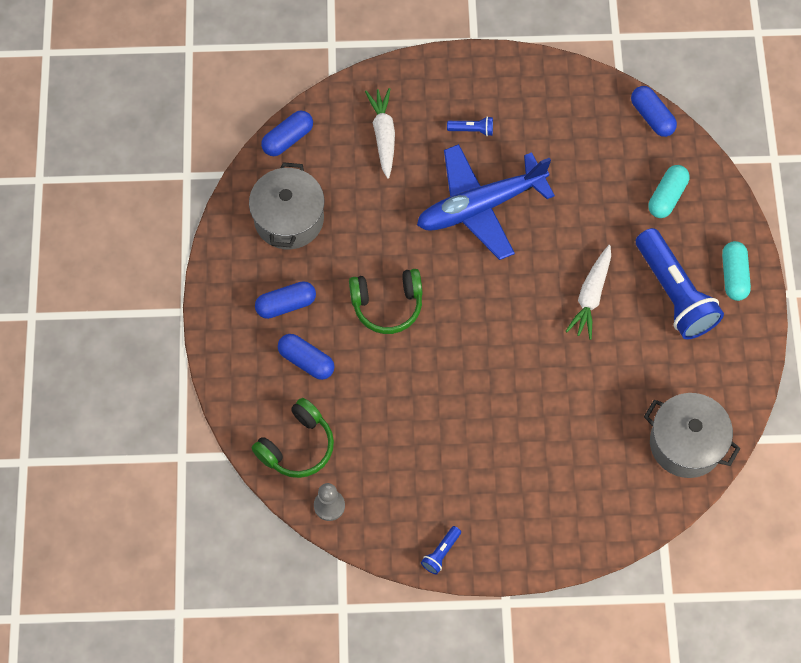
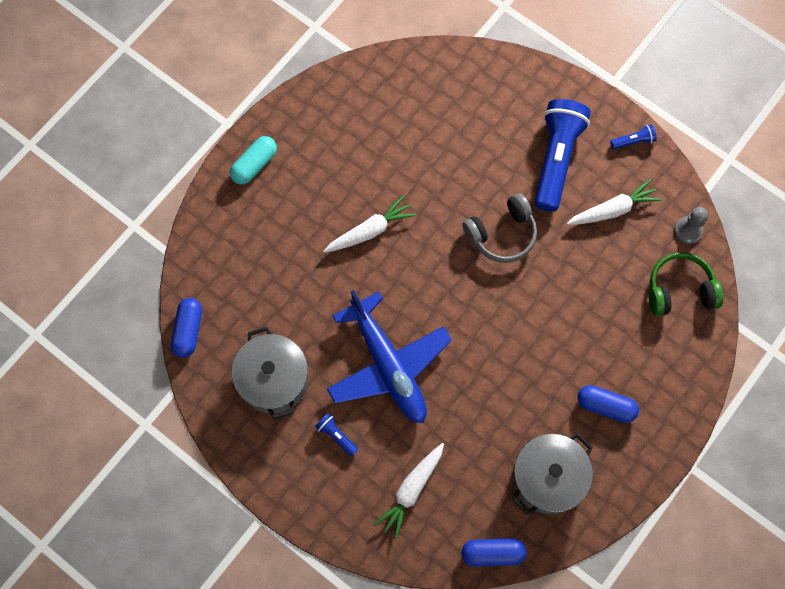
camera: 140 degrees left, 5 degrees up
blue capsule [278,334,334,380] -> none
green headphones [349,269,422,334] -> none
blue plane [417,144,555,260] -> blue plane turned 45 degrees clockwise [327,290,452,423]
blue flashlight [636,228,724,339] -> blue flashlight moved to [534,99,591,211]
grey pot [644,393,741,478] -> grey pot moved to [232,327,309,420]
turquoise capsule [649,165,689,218] -> none
none -> grey headphones [462,193,537,263]
none -> white carrot [567,179,662,225]

